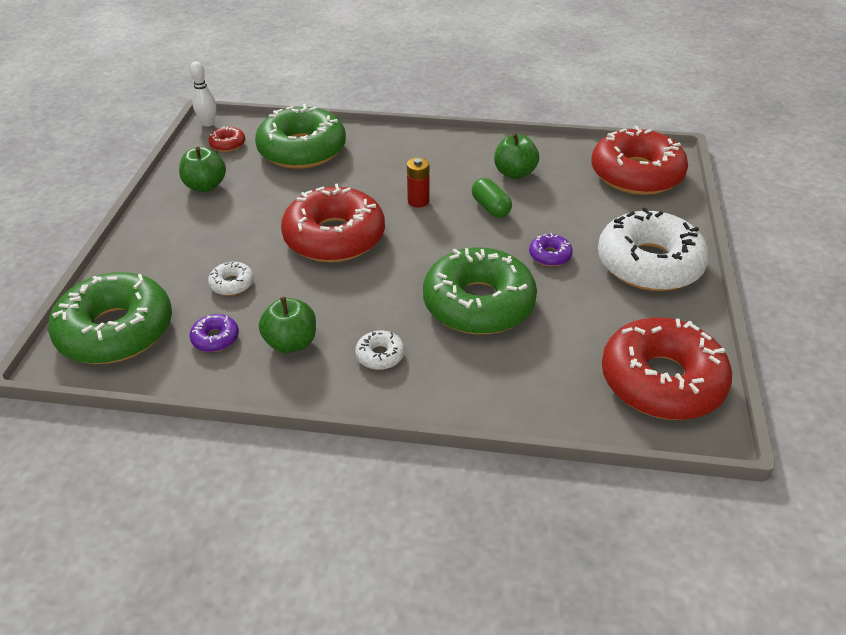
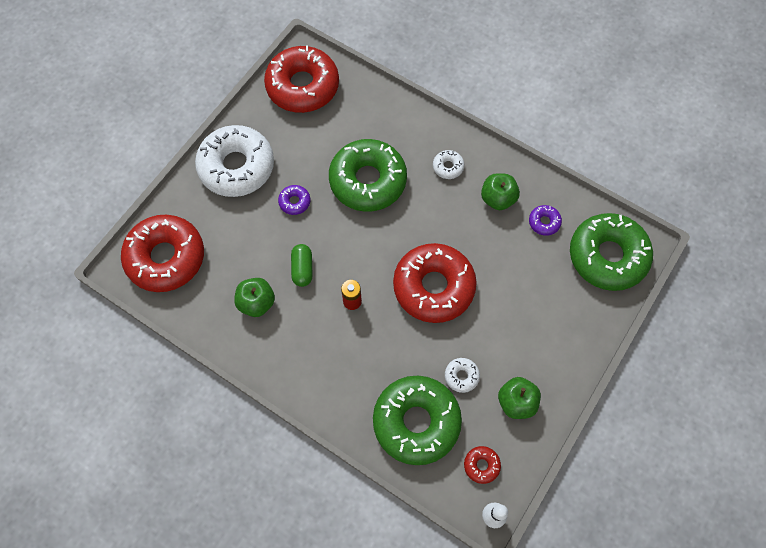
camera: 155 degrees left, 25 degrees up
white donut [208,261,254,296] -> white donut moved to [445,358,480,393]

